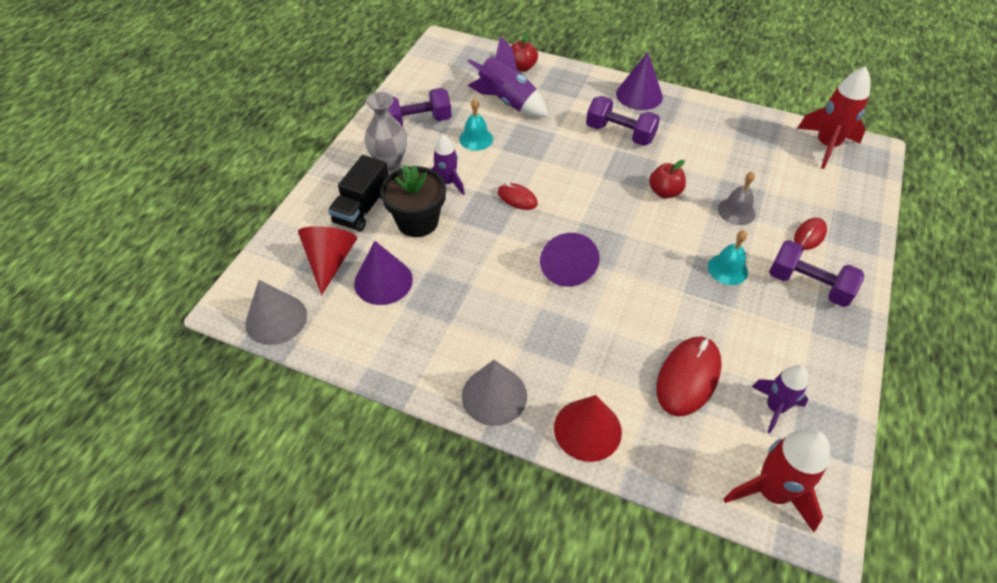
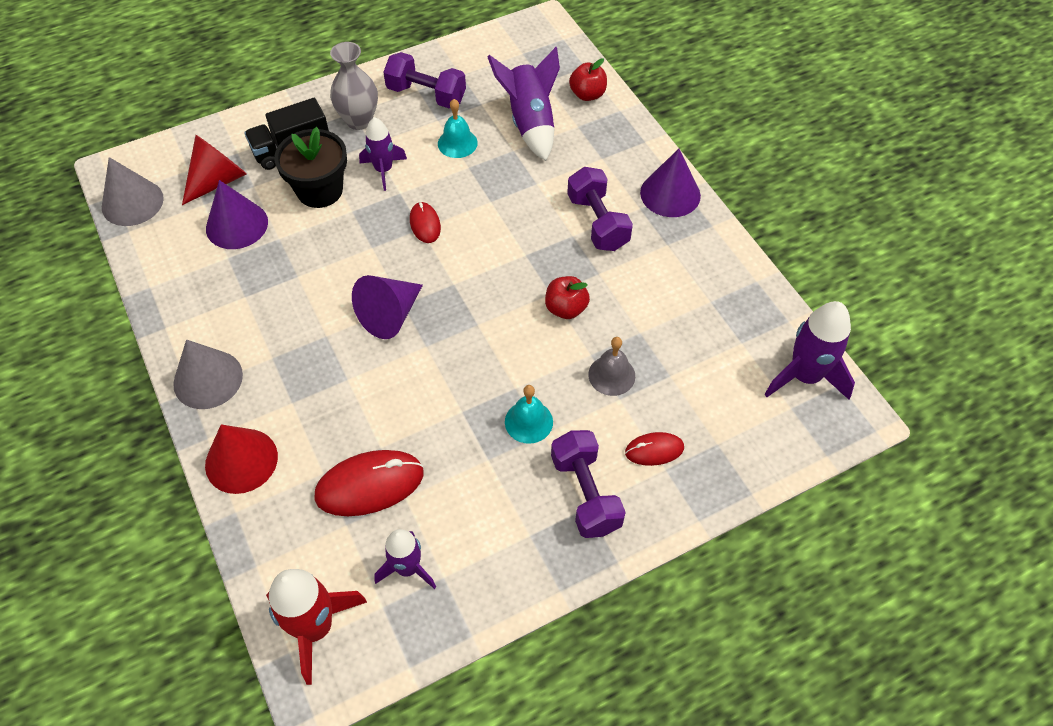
camera: 40 degrees right, 5 degrees up
red rocket [797,66,870,169] -> purple rocket [764,301,855,400]

